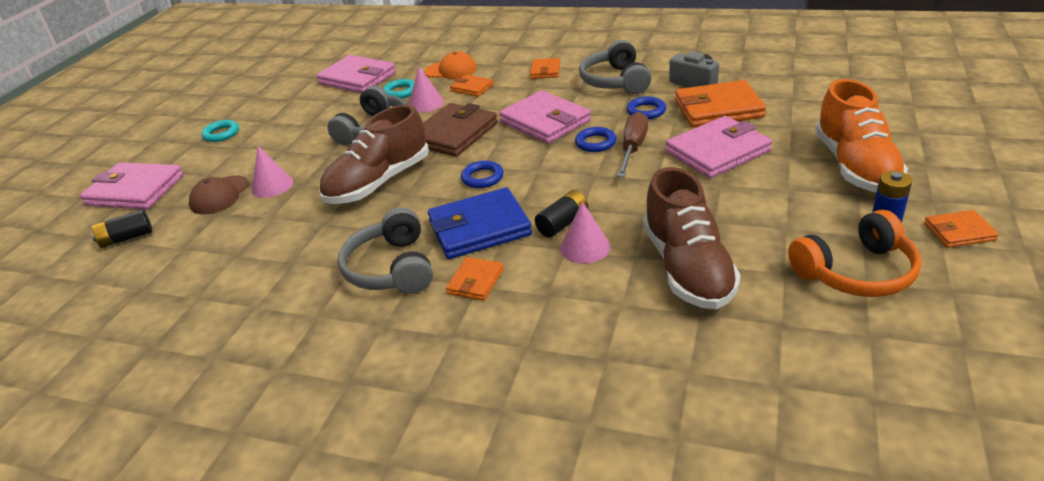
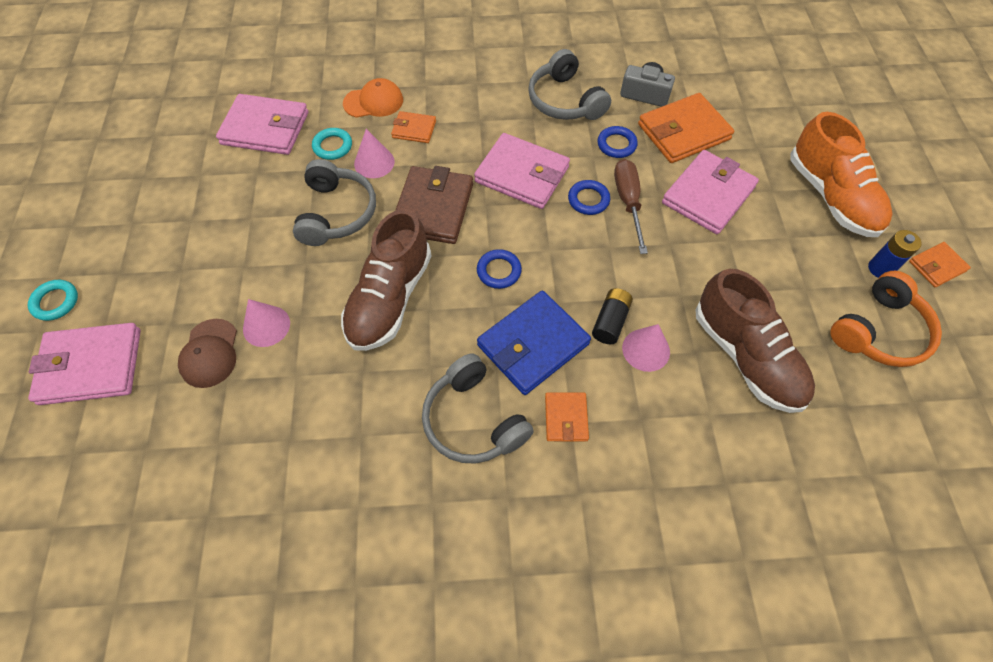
camera: 25 degrees left, 25 degrees up
black battery [91,210,152,248] -> none
turquoise ring [201,120,239,142] -> turquoise ring moved to [28,280,78,321]
orange wallet [530,58,560,79] -> none

